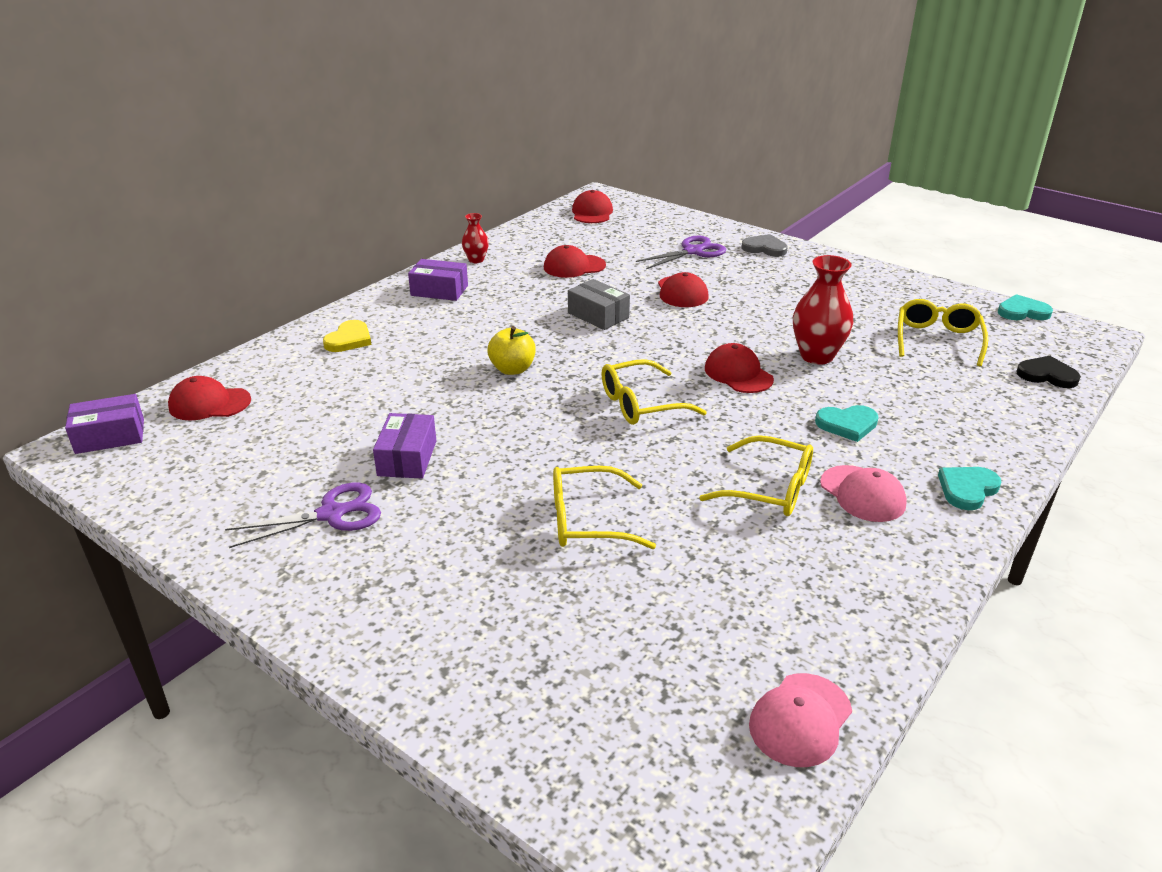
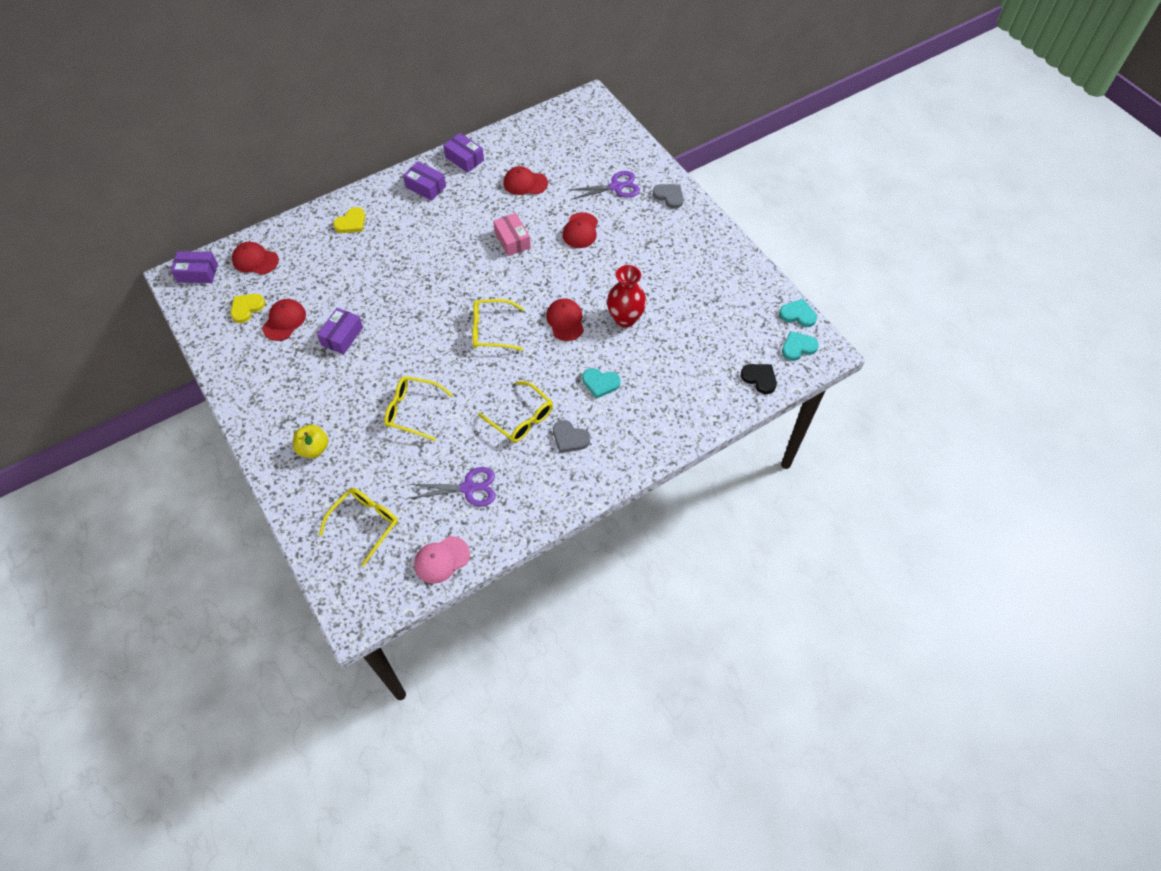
camera: 20 degrees right, 25 degrees up
purple scissors [225,482,381,548] -> purple scissors moved to [409,467,495,506]
red vase [462,213,489,263] -> purple box [443,133,484,173]
yellow apple [487,326,536,375] -> yellow apple moved to [293,425,328,458]
grey box [568,279,630,330] -> pink box [493,213,531,256]
red cap [572,190,613,223] -> red cap moved to [262,299,306,341]
pink cap [820,465,907,522] -> grey heart [553,420,590,453]
yellow glasses [898,299,988,366] -> yellow glasses moved to [318,488,398,566]
turquoise heart [938,467,1001,510] -> turquoise heart moved to [782,331,819,361]
none -> yellow heart [231,294,265,323]

